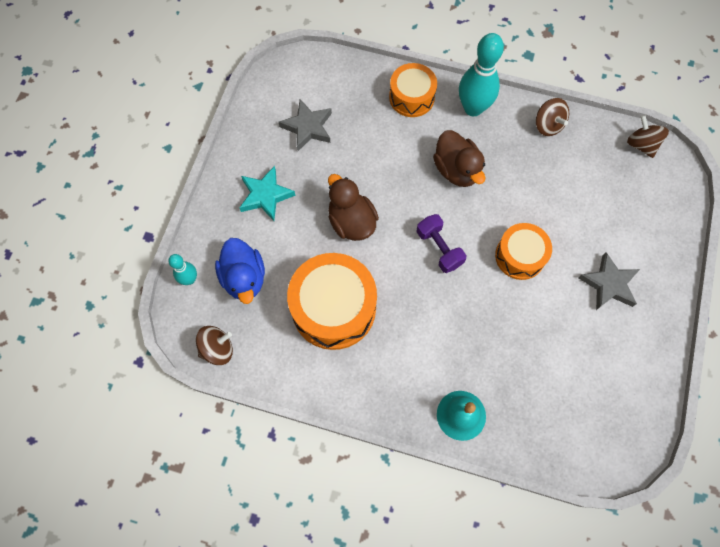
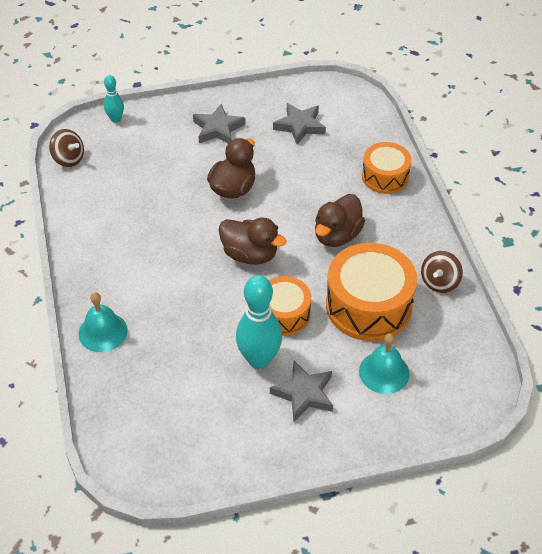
camera: 60 degrees right, 20 degrees down
blue duck [215,238,265,304] -> none
turquoise star [239,166,296,221] -> grey star [193,104,245,144]
orange drum [287,253,377,350] -> orange drum moved to [326,243,417,341]
purple dumbbell [416,214,466,273] -> brown duck [219,218,287,265]
turquoise bowling pin [459,33,504,116] -> turquoise bowling pin moved to [236,275,282,369]
brown spinning top [627,115,669,158] -> none
none -> turquoise bell [359,333,410,394]

